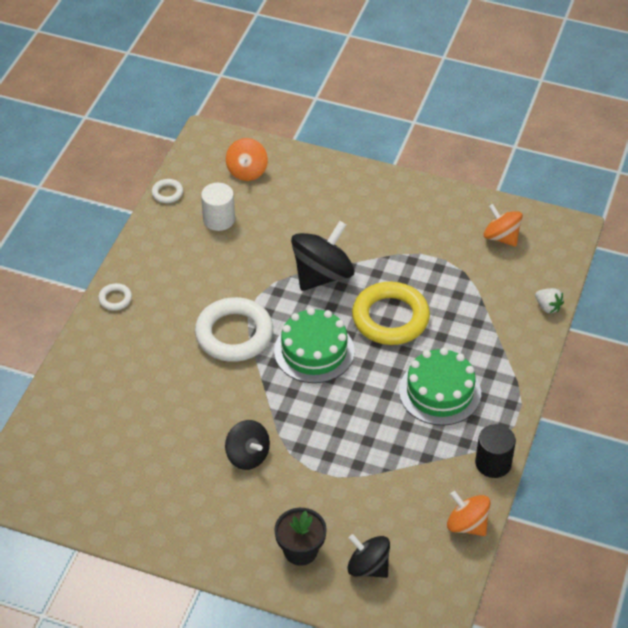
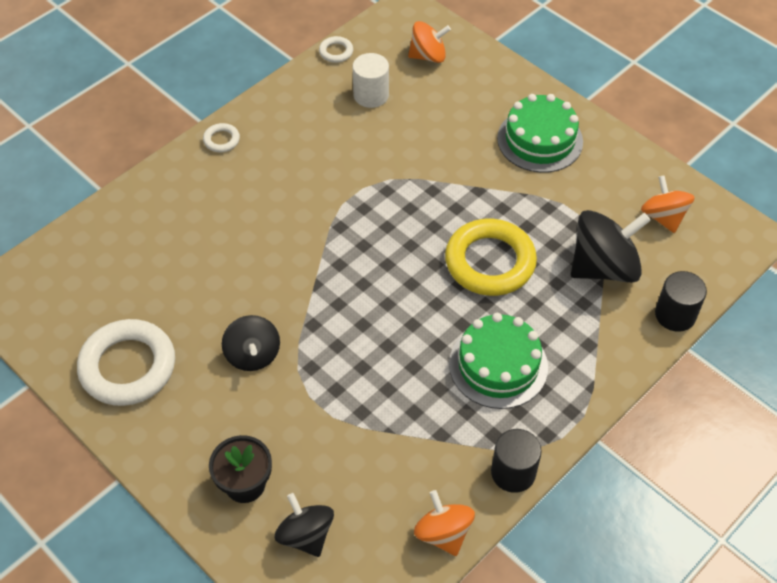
camera: 25 degrees right, 5 degrees up
white ring [195,297,273,362] -> white ring moved to [77,319,175,406]
orange spinning top [226,138,268,181] -> orange spinning top turned 135 degrees counterclockwise [408,21,451,63]
green cake [274,308,355,383] -> green cake moved to [497,94,583,173]
black spinning top [291,221,354,291] -> black spinning top moved to [571,210,651,283]
white strawberry [535,288,564,313] -> black cylinder [655,271,707,332]

